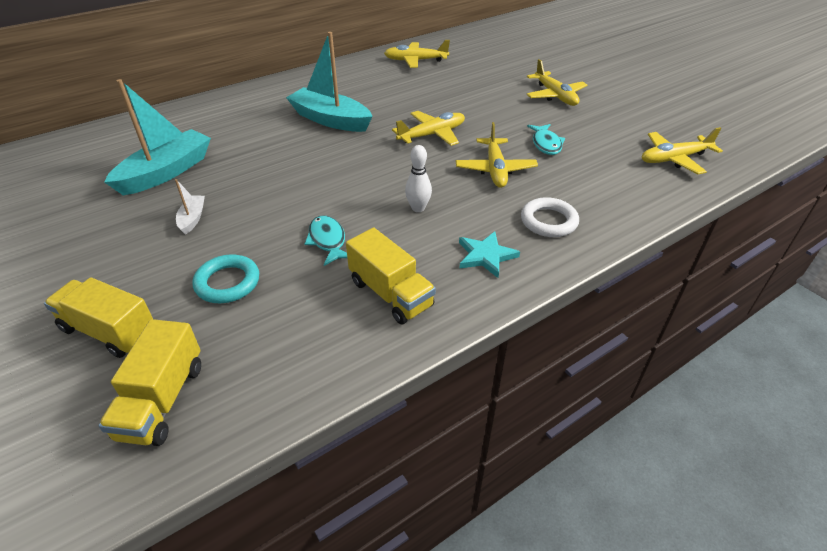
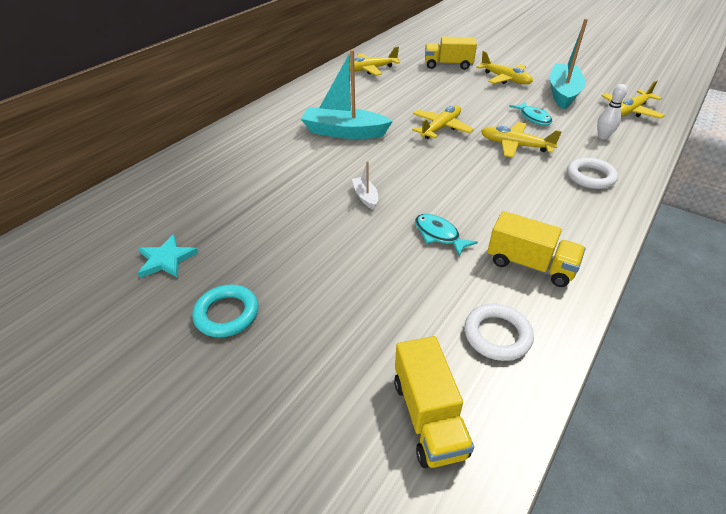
camera: 20 degrees left, 0 degrees up
yellow truck [44,277,153,358] -> yellow truck moved to [425,37,477,70]
turquoise boat [104,79,211,195] -> turquoise boat moved to [550,19,588,109]
white boat [175,179,205,235] -> white boat moved to [352,161,378,210]
turquoise ring [192,254,259,303] -> turquoise ring moved to [192,284,259,337]
white bowling pin [405,145,432,212] -> white bowling pin moved to [597,84,627,140]
yellow plane [456,122,538,188] -> yellow plane turned 135 degrees clockwise [481,122,562,158]
turquoise star [459,231,520,278] -> turquoise star moved to [138,234,198,278]
none -> white ring [464,304,534,361]

